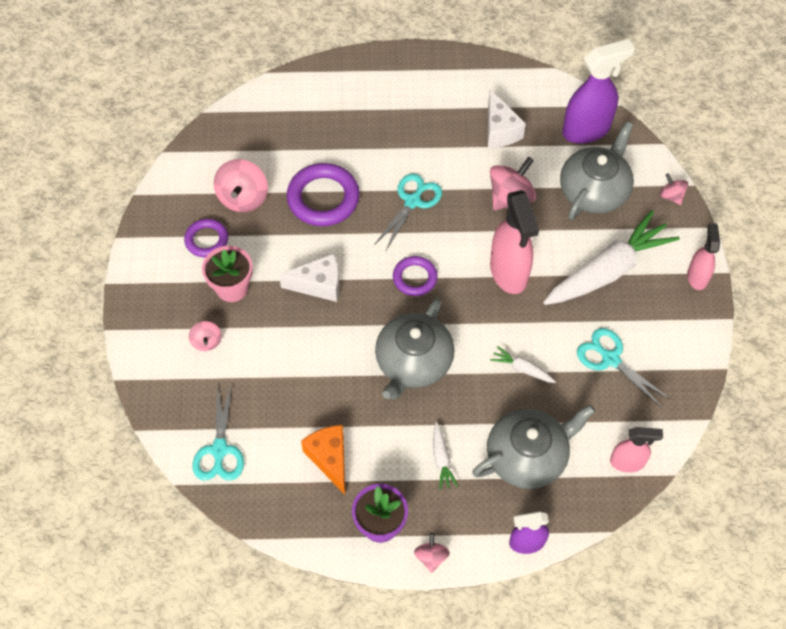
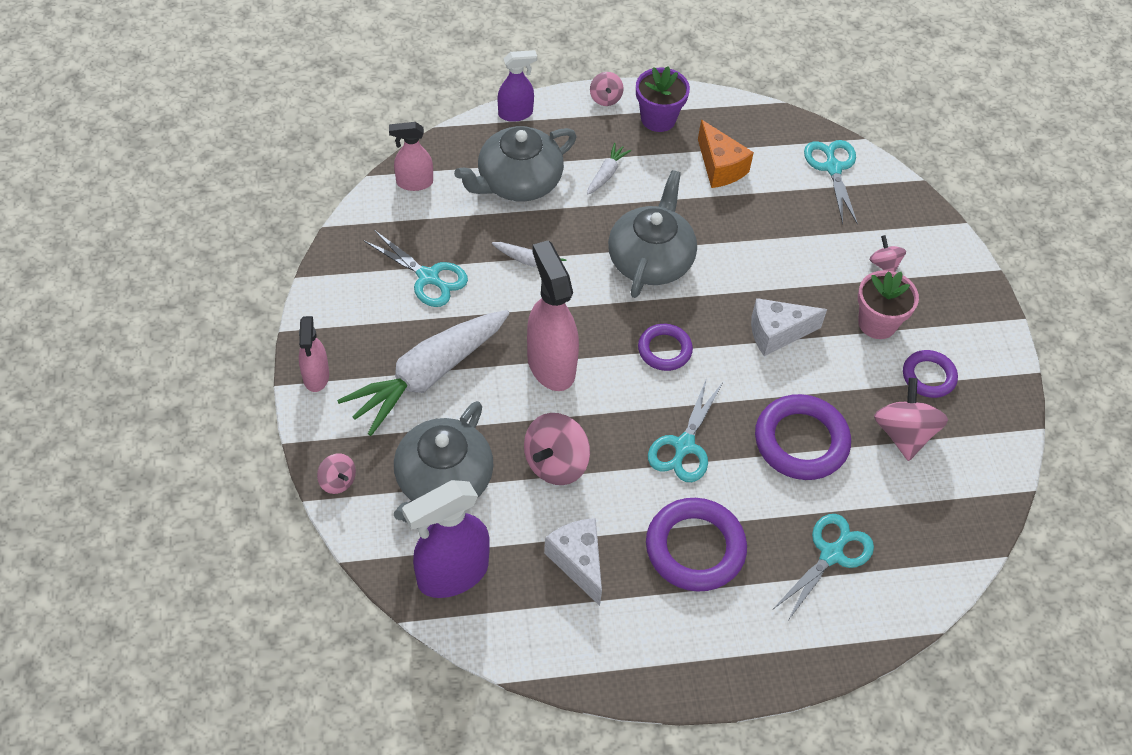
camera: 170 degrees right, 5 degrees down
white carrot [433,422,458,490] -> white carrot turned 45 degrees clockwise [587,143,631,195]
none -> purple ring [646,498,747,592]
none -> turquoise scissors [772,514,874,622]

